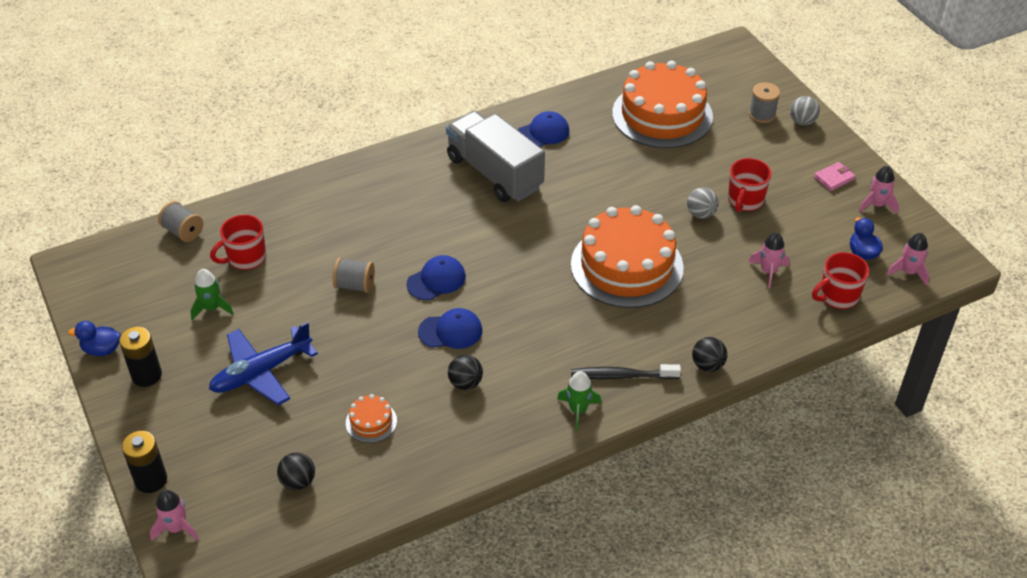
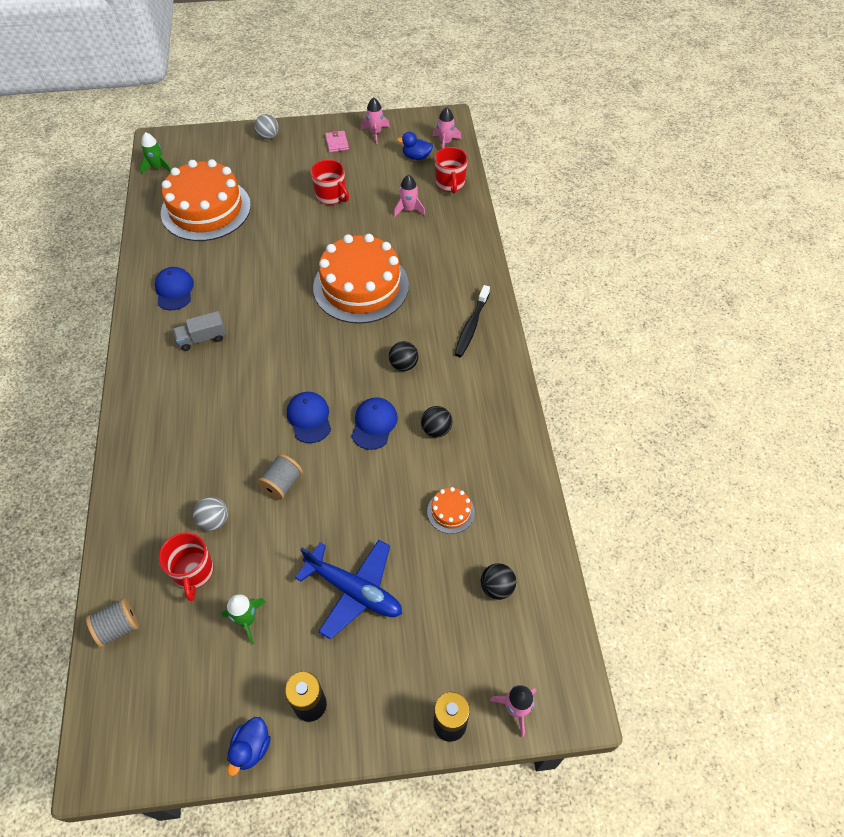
camera: 70 degrees left, 10 degrees up
blue plane [209,322,318,405] -> blue plane turned 45 degrees counterclockwise [295,540,402,639]
grey truck [446,111,545,202] -> grey truck [173,311,226,351], size x0.46
green rocket [557,371,601,431] -> green rocket moved to [140,132,171,174]
grey ball [687,187,719,219] -> grey ball moved to [193,497,228,531]
black ball [692,337,727,372] -> black ball moved to [389,341,419,371]
grey spool [749,82,780,123] -> none

